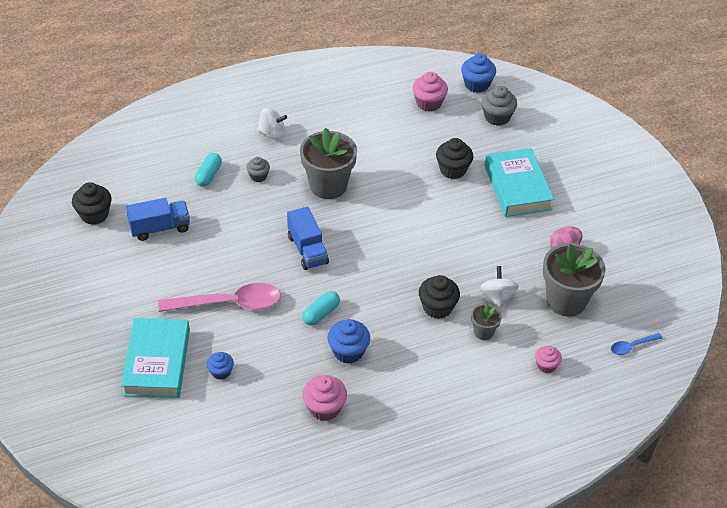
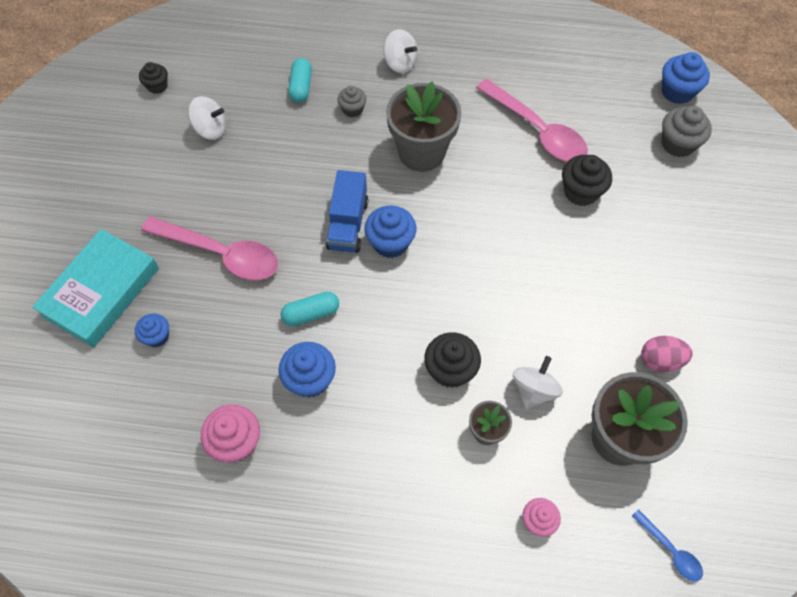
camera: 30 degrees right, 15 degrees up
black cupcake [72,182,111,225] -> black cupcake [139,62,168,94], size x0.62
blue truck [126,198,190,241] -> white spinning top [188,96,226,140]
turquoise capsule [195,153,222,187] -> turquoise capsule turned 45 degrees counterclockwise [288,58,312,103]
pink cupcake [412,72,448,112] -> none
turquoise book [484,148,554,217] -> none
blue spoon [611,333,663,355] -> blue spoon turned 135 degrees counterclockwise [632,509,703,581]
none -> blue cupcake [365,205,416,258]
none -> pink spoon [476,79,588,162]

